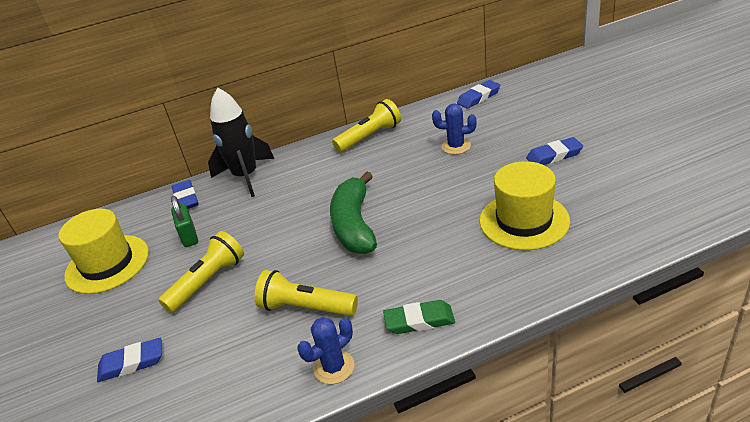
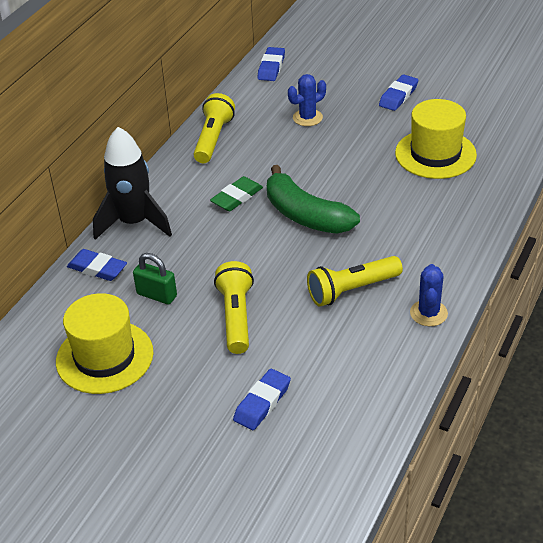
camera: 45 degrees left, 5 degrees up
green eraser [383,300,455,334] -> green eraser moved to [210,176,263,211]

